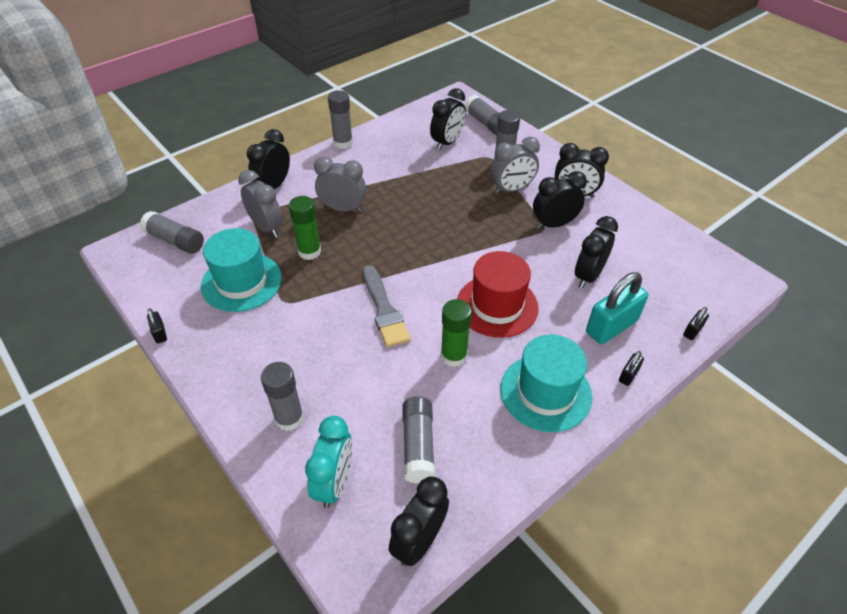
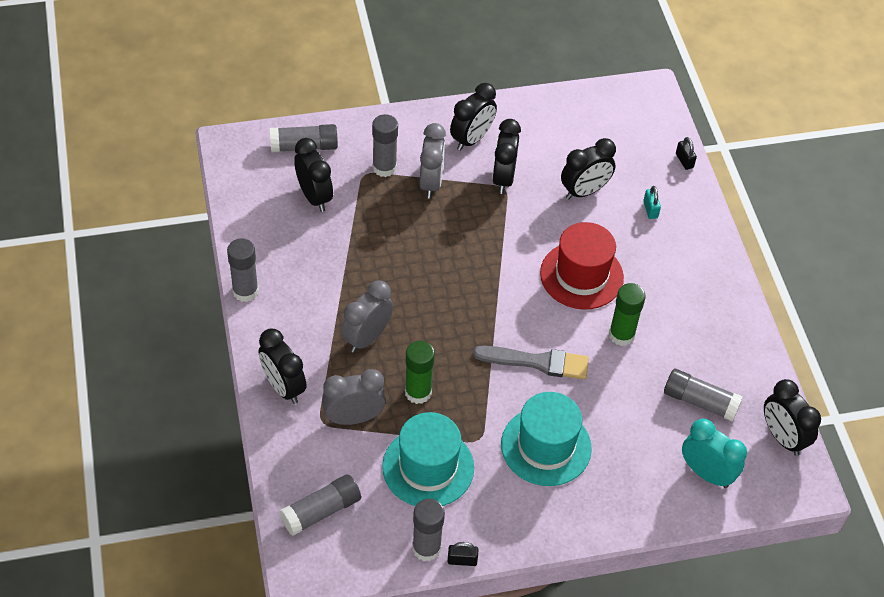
camera: 65 degrees left, 5 degrees up
grey glue stick [261,362,304,431] -> grey glue stick moved to [412,499,445,561]
turquoise hat [501,334,592,432] -> turquoise hat moved to [501,392,592,486]
black clock [575,216,618,289] -> black clock turned 90 degrees counterclockwise [561,138,616,200]
turquoise padlock [586,272,648,344] -> turquoise padlock [643,186,661,219], size x0.45
black padlock [619,351,644,386] -> none

